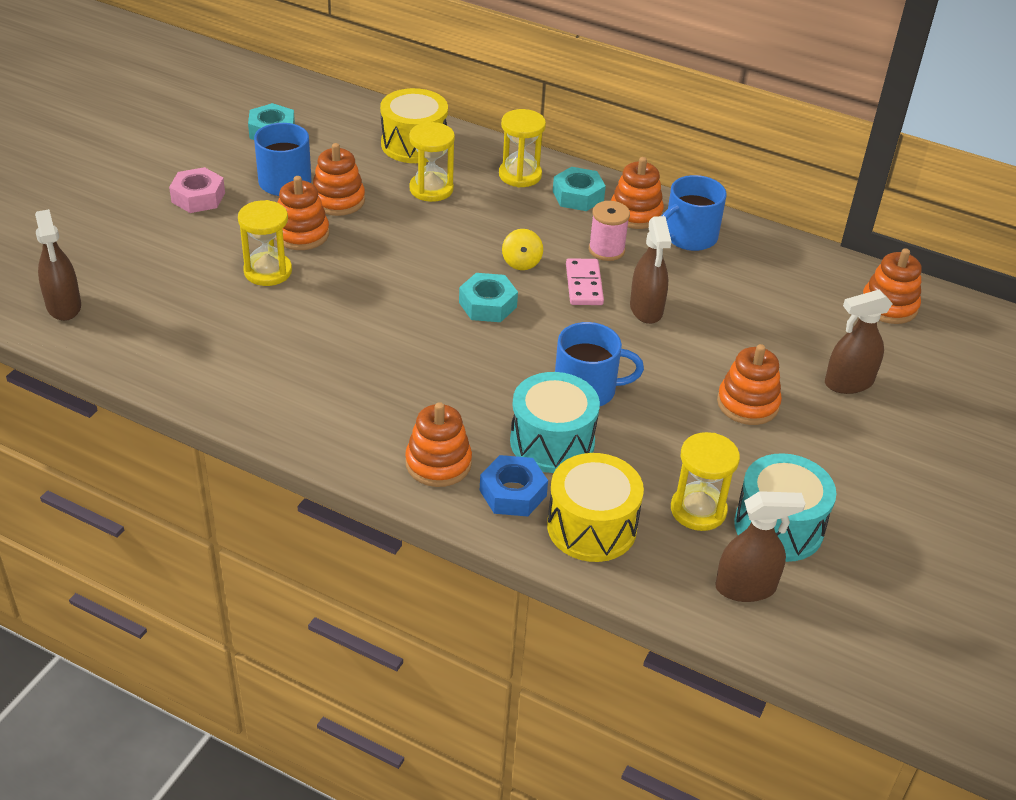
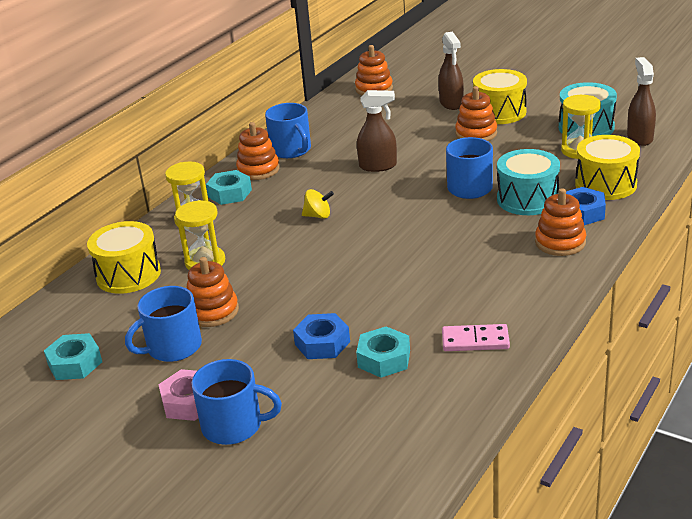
camera: 80 degrees left, 10 degrees down
brown spray bottle [35,209,81,321] -> none
yellow hourglass [238,200,292,286] -> blue nut [293,313,350,359]
orange stacking toy [275,176,329,250] -> none
turquoise nut [459,273,518,322] -> turquoise nut moved to [356,326,410,378]
pink domino [566,258,604,305] -> pink domino moved to [442,324,510,351]
pink spool [589,201,630,261] -> none
none -> blue mug [192,359,282,445]
none -> yellow drum [473,69,527,124]

